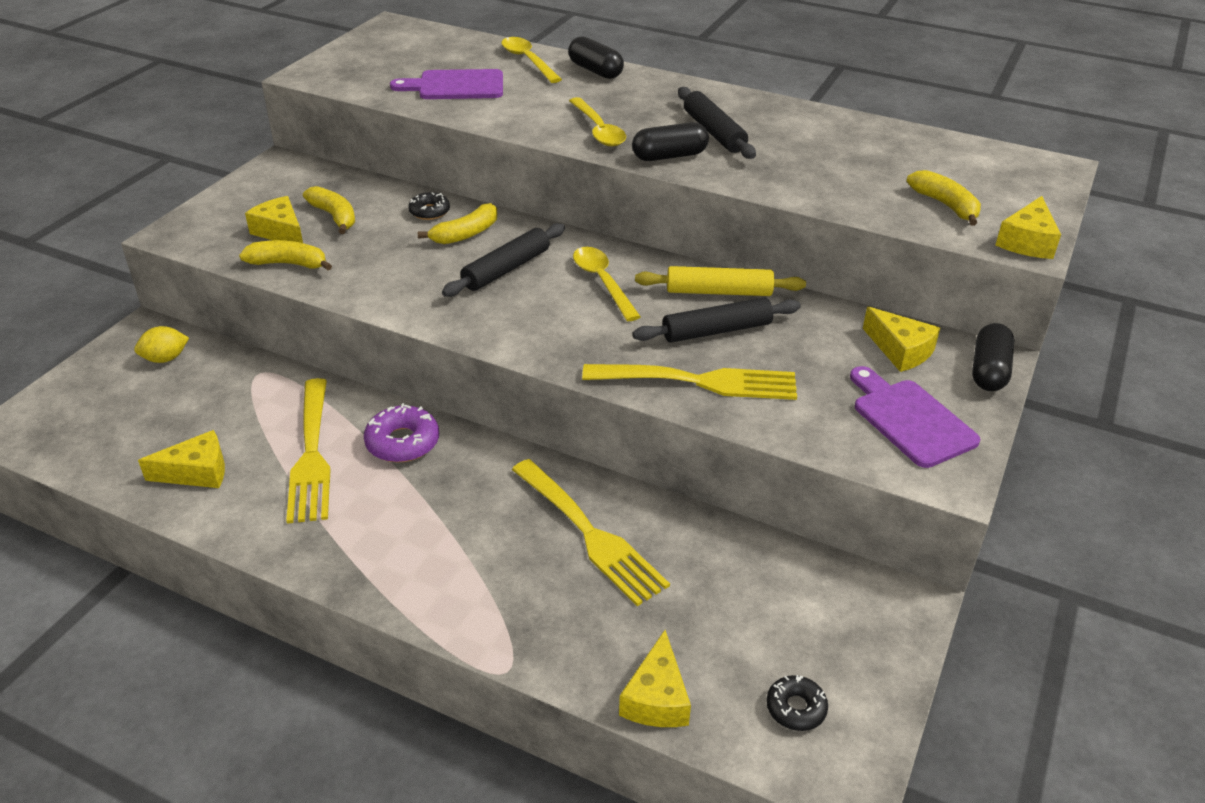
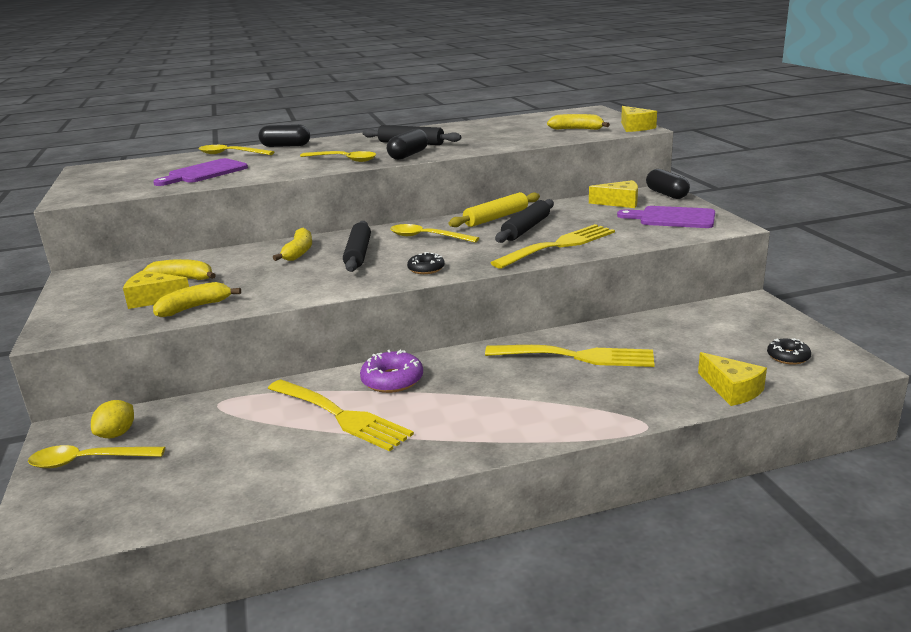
camera: 40 degrees left, 15 degrees down
yellow cheese [138,430,225,488] -> none
black donut [408,192,450,220] -> black donut moved to [407,252,445,274]
none -> yellow spoon [28,445,165,468]

